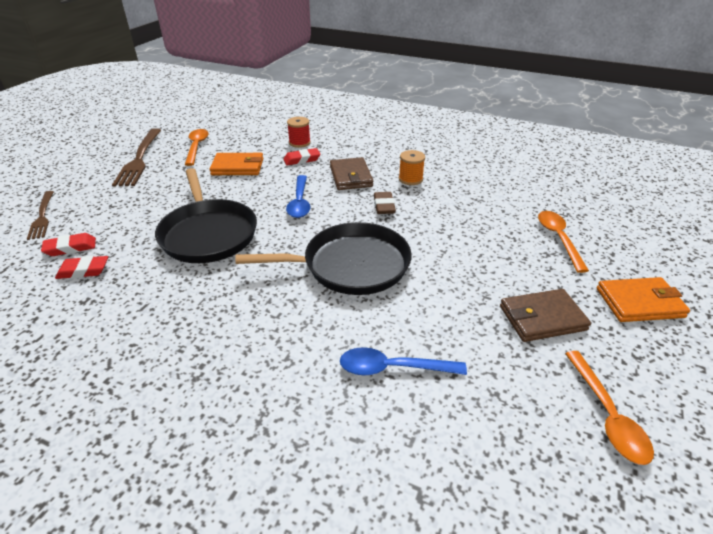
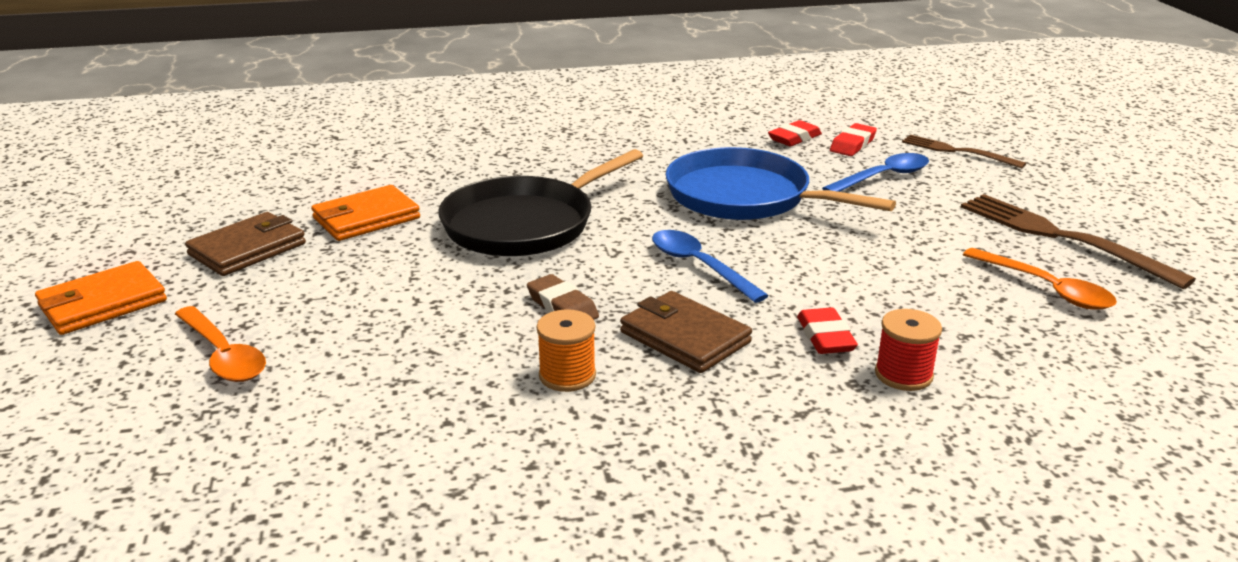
camera: 145 degrees right, 10 degrees down
black pan [155,168,257,263] -> blue pan [666,147,896,220]
orange wallet [209,153,263,175] -> orange wallet moved to [311,185,420,241]
red eraser [283,148,321,166] -> red eraser turned 45 degrees counterclockwise [797,307,858,354]
blue spoon [340,347,467,376] -> blue spoon moved to [822,153,929,192]
orange spoon [565,351,654,465] -> none

